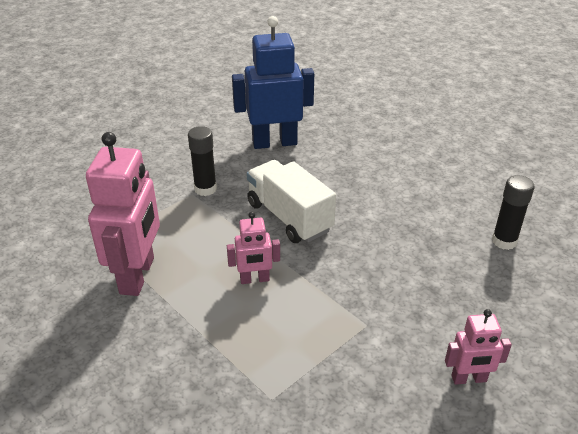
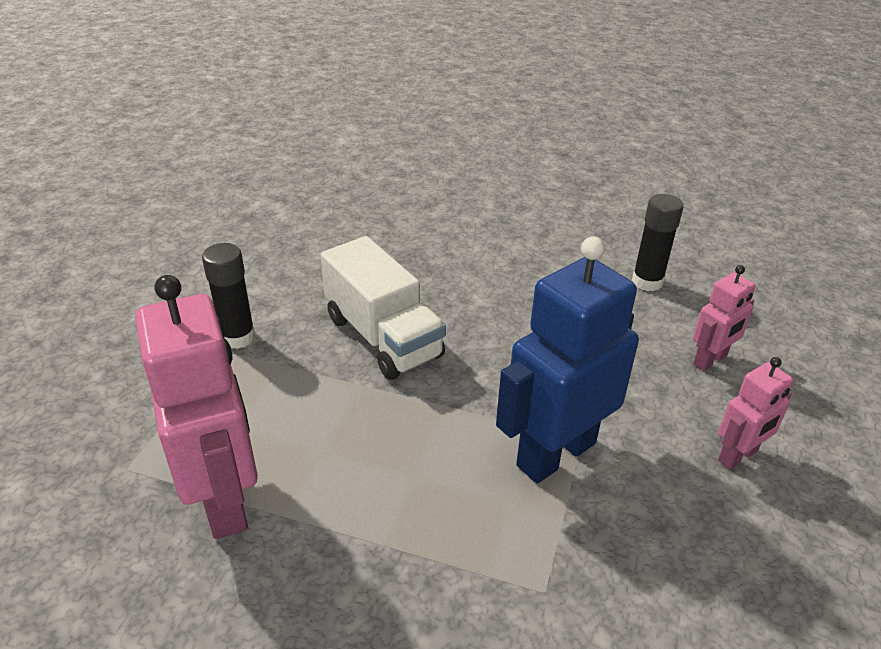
camera: 30 degrees left, 0 degrees up
pink robot [227,212,280,284] -> pink robot moved to [693,265,756,371]
blue robot [232,16,314,149] -> blue robot moved to [496,236,639,483]
white truck [247,160,336,243] -> white truck turned 150 degrees counterclockwise [321,236,446,380]

